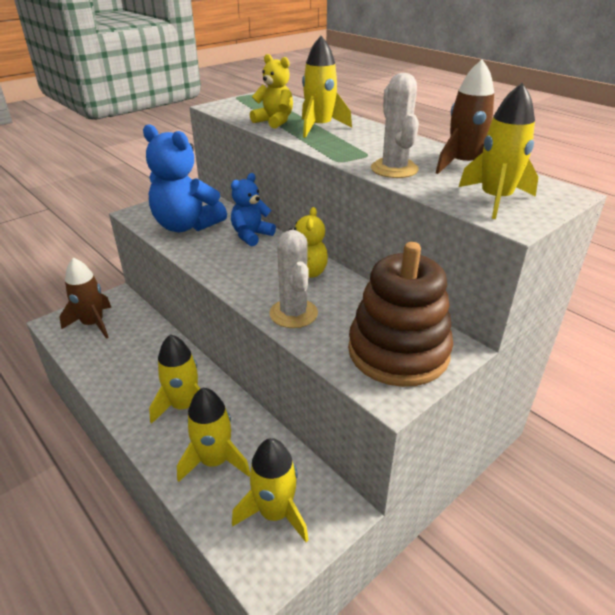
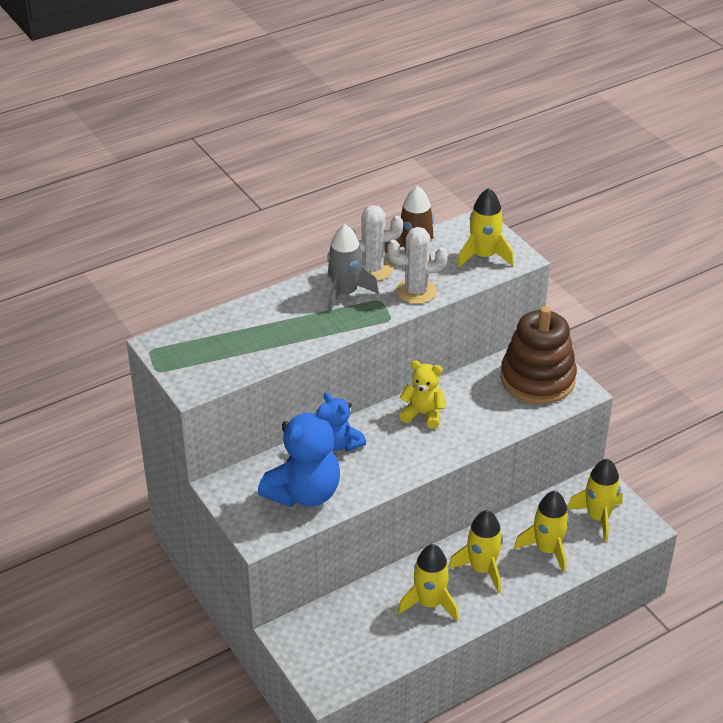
camera: 80 degrees left, 5 degrees up
brown rocket [60,258,111,339] -> none
yellow teddy bear [250,54,293,129] -> none
white cactus [269,230,318,328] -> white cactus moved to [350,205,403,281]
yellow rocket [302,36,352,138] -> yellow rocket moved to [398,544,459,621]
none -> grey rocket [327,224,379,312]

